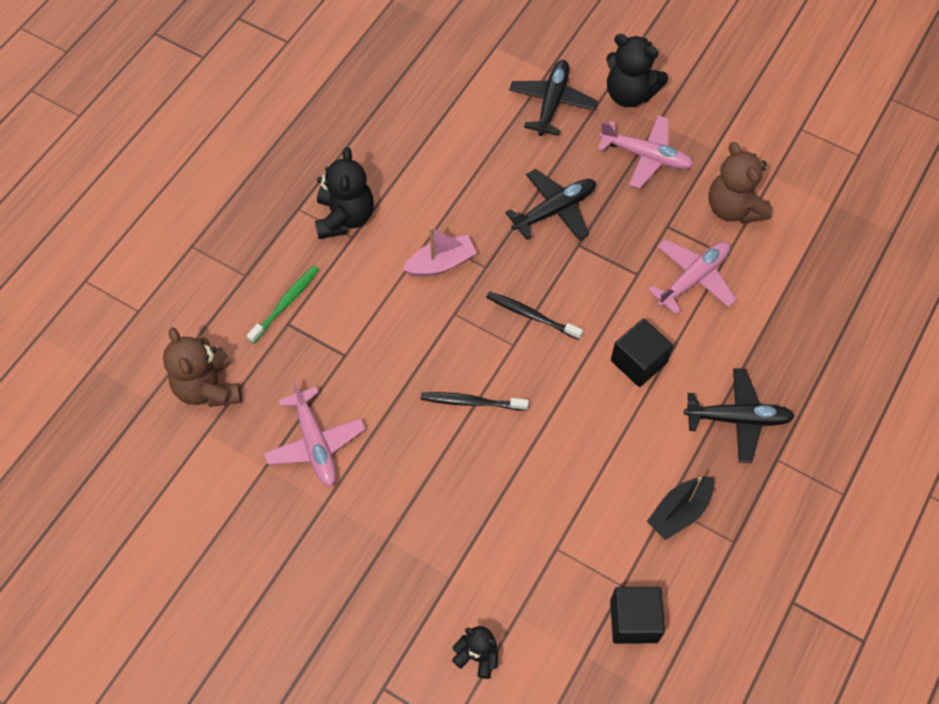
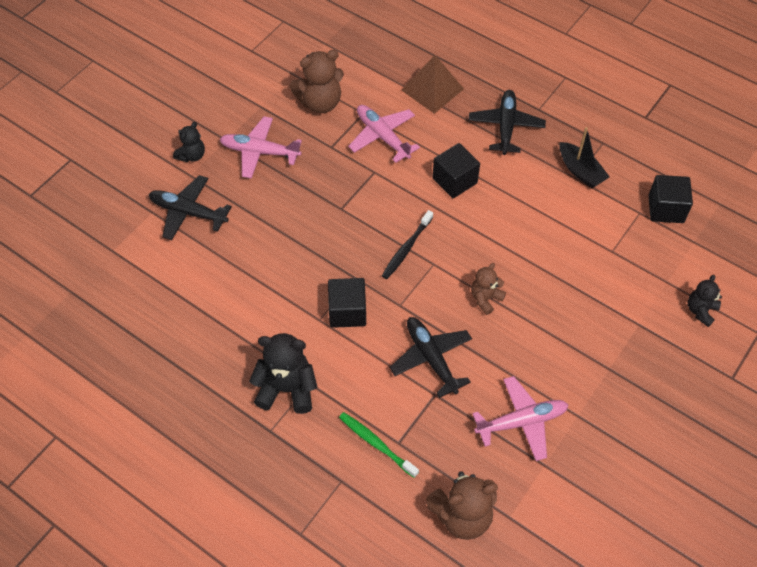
camera: 85 degrees left, 5 degrees down
pink boat [403,227,477,277] -> black cube [328,278,366,328]
black toothbrush [421,392,529,411] -> brown teddy bear [471,263,506,315]
black plane [505,169,596,240] -> black plane moved to [389,317,472,398]
pink plane [598,115,694,189] -> pink plane turned 105 degrees counterclockwise [219,117,302,179]
black teddy bear [606,34,668,107] -> black teddy bear [173,122,205,162], size x0.59
none -> brown pyramid [401,55,464,114]

